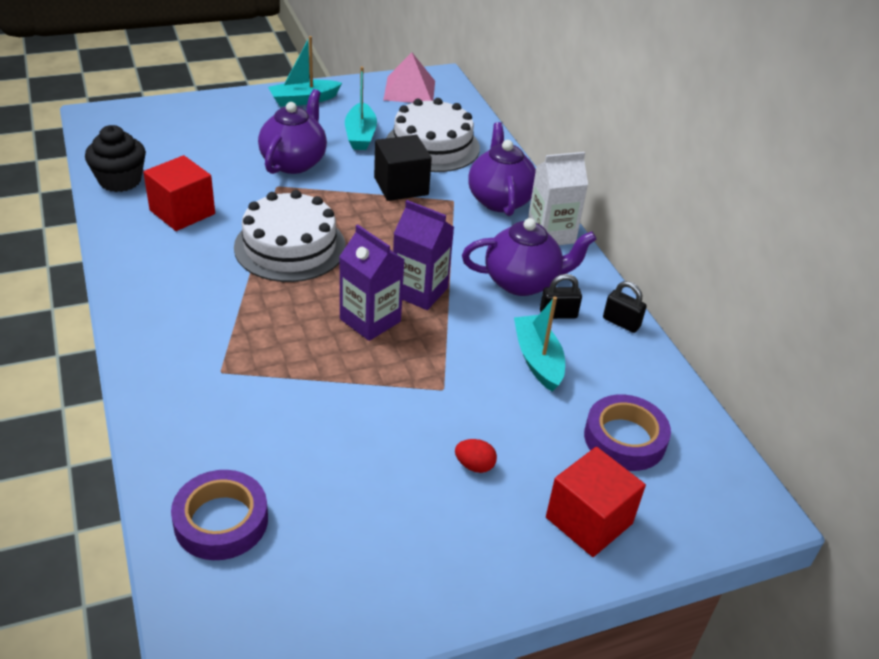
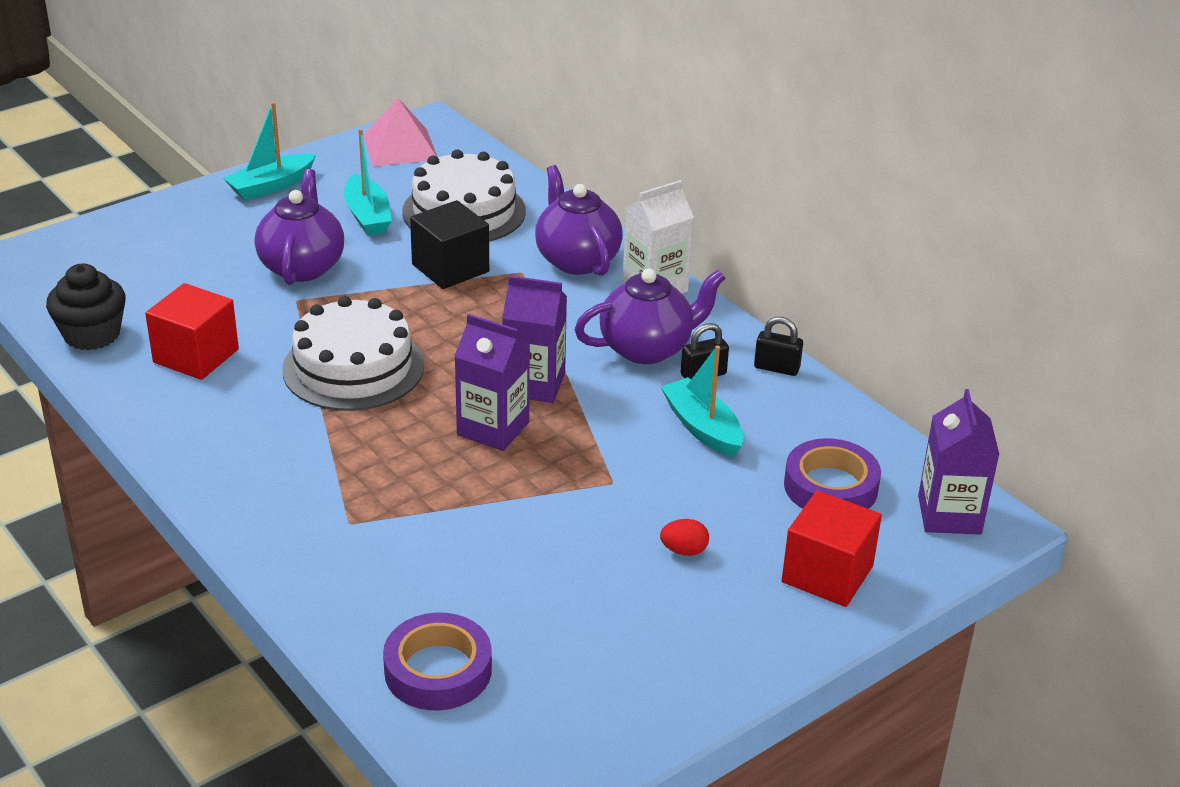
camera: 15 degrees left, 5 degrees down
none -> purple carton [918,389,999,535]

